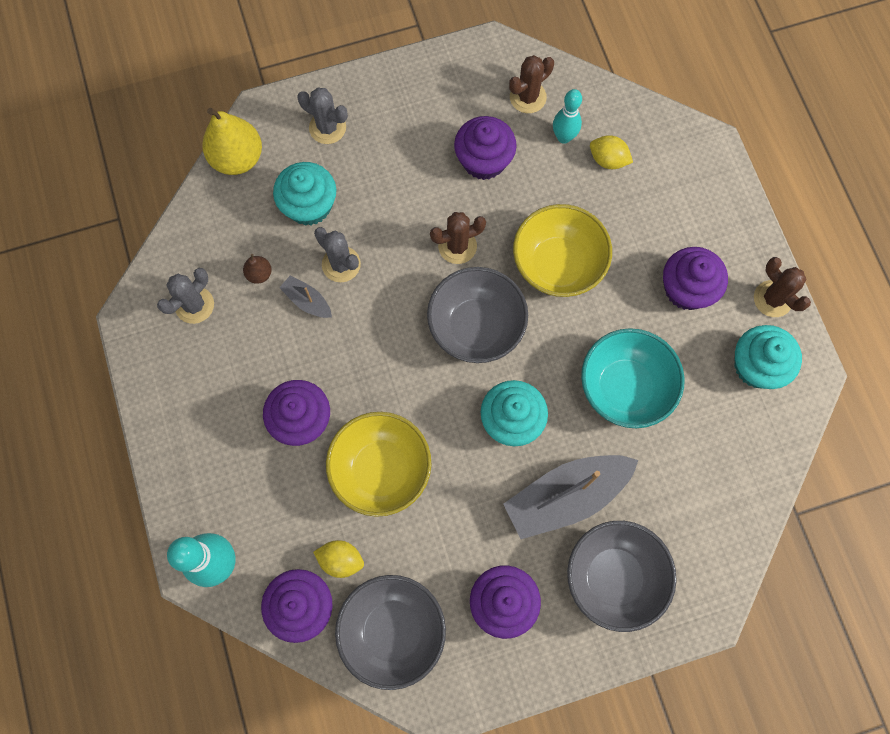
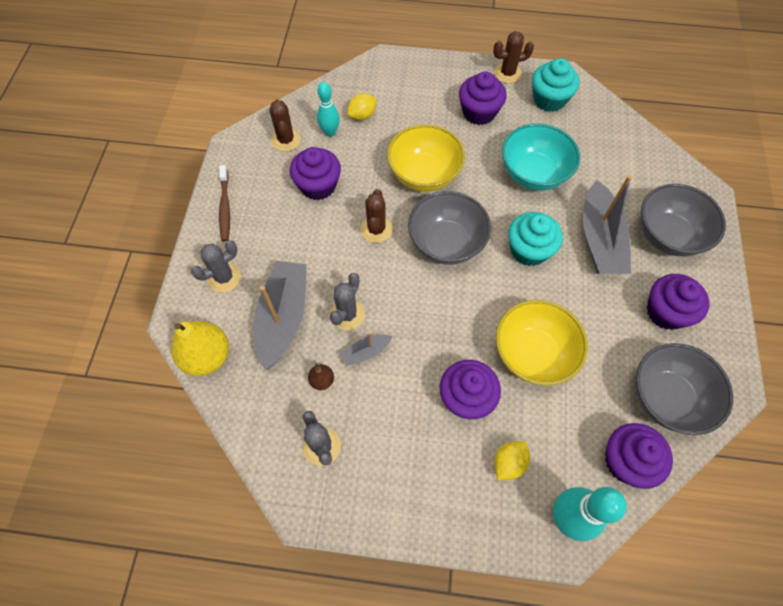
camera: 65 degrees left, 10 degrees down
turquoise cupcake [273,162,336,226] -> grey boat [254,261,307,370]
yellow lemon [313,540,364,578] -> yellow lemon moved to [494,441,530,480]
grey cactus [314,227,361,282] -> grey cactus turned 45 degrees counterclockwise [330,273,365,330]
none -> brown toothbrush [219,165,230,242]

